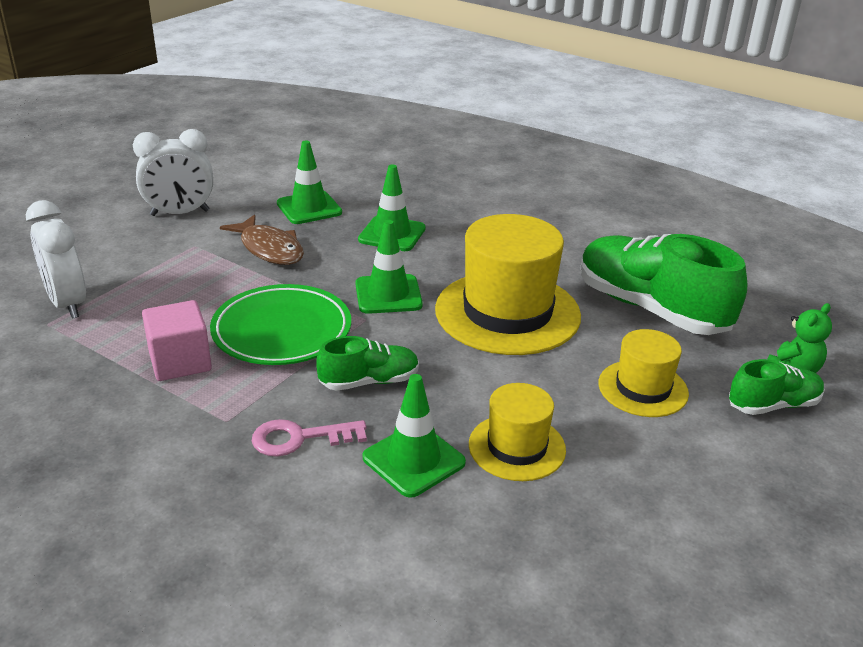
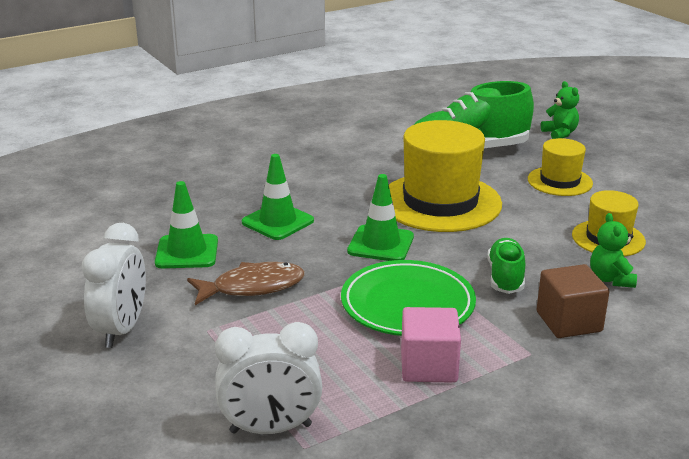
camera: 65 degrees left, 5 degrees down
pink key [252,419,367,457] -> brown cube [537,264,610,338]
green traffic cone [363,374,466,498] -> green teddy bear [590,213,637,288]
green shoe [729,359,825,415] -> none

